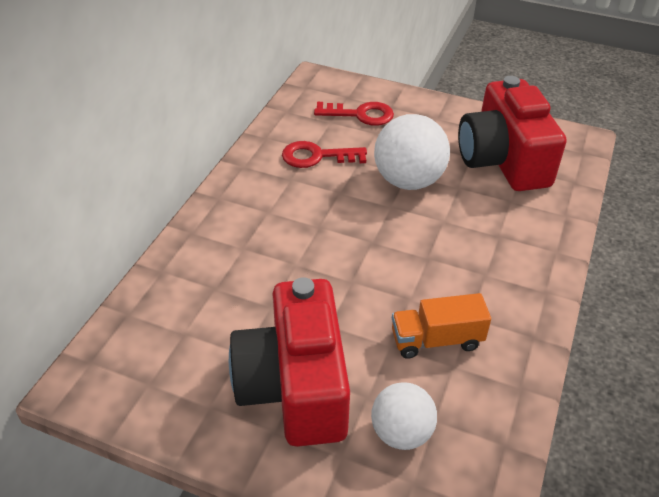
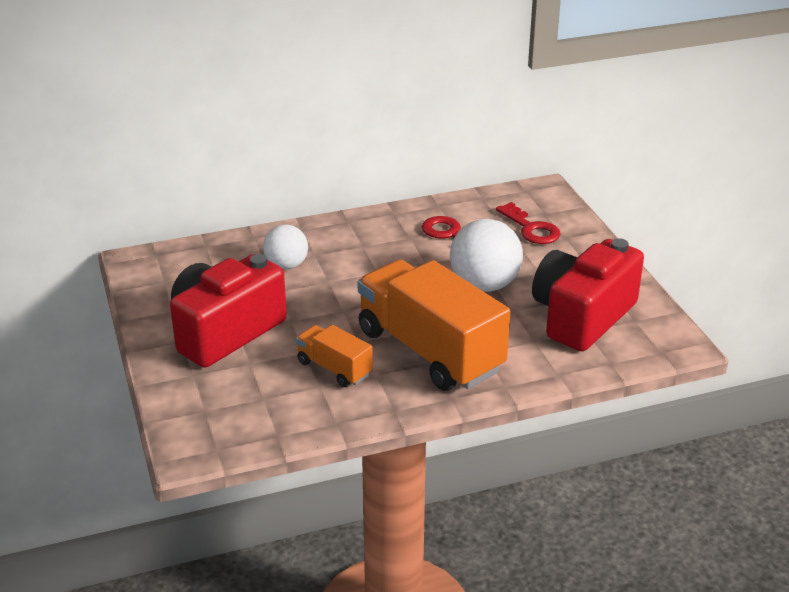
camera: 50 degrees right, 10 degrees down
white ball [371,382,437,450] -> white ball moved to [263,224,308,269]
none -> orange truck [358,260,510,391]

